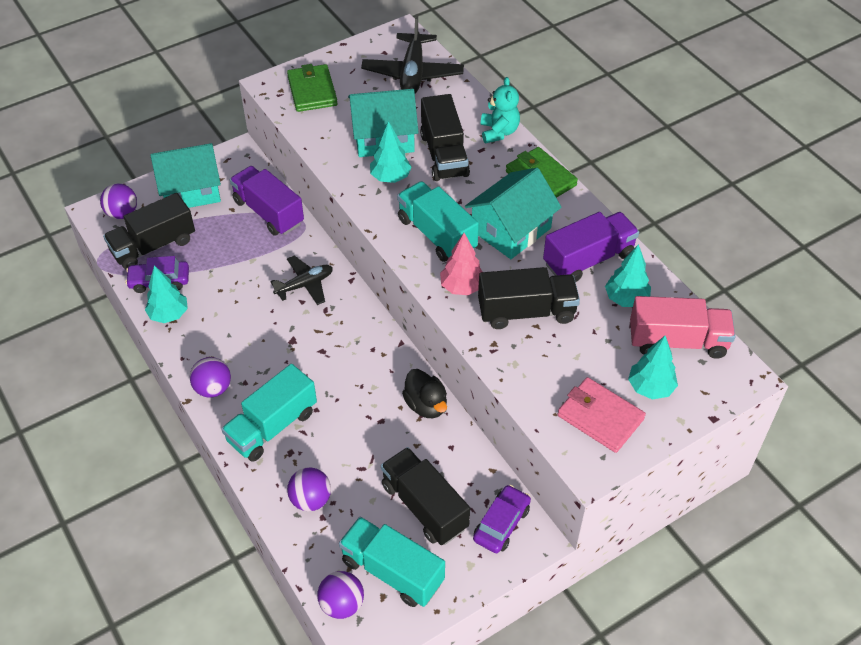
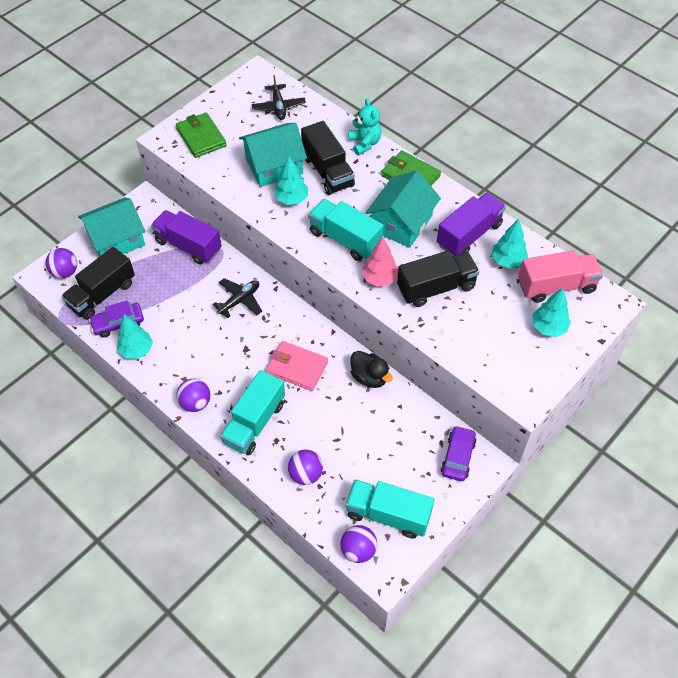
camera: 15 degrees left, 5 degrees up
black plane [361,14,464,94] -> black plane [252,75,306,120], size x0.63
black truck [381,447,470,545] -> none
pink wallet [557,377,646,453] -> pink wallet moved to [266,341,328,391]

